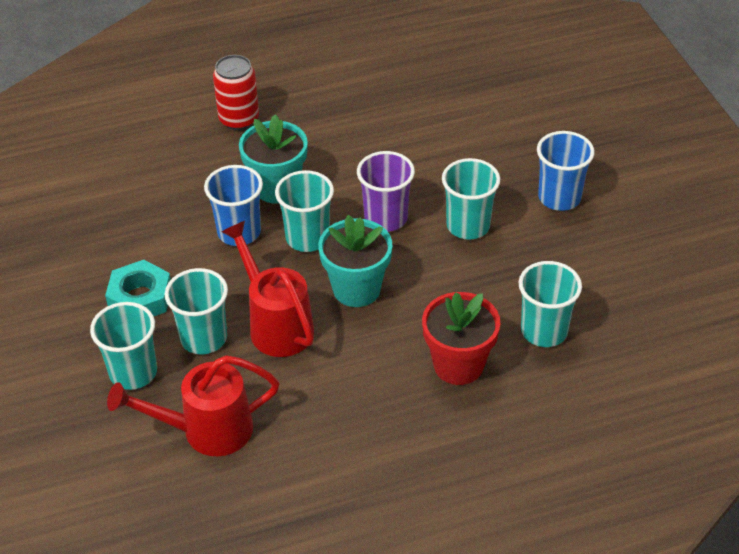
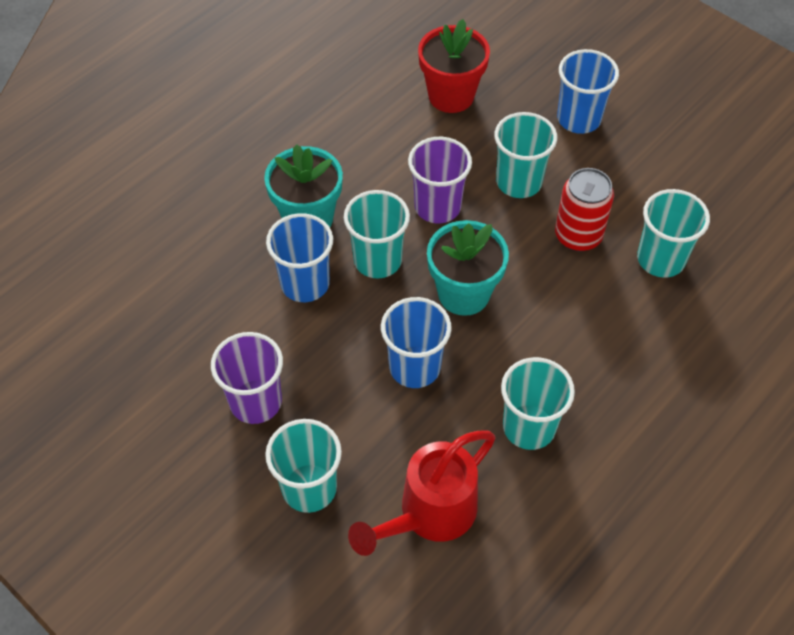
camera: 30 degrees left, 10 degrees up
turquoise nut [105,260,171,316] -> purple cup [211,332,283,424]
turquoise cup [165,268,228,354] -> turquoise cup moved to [501,357,575,450]
red can [213,55,259,130] -> red can moved to [555,168,614,252]
red watering can [222,221,314,357] -> blue cup [381,297,452,388]
red flower pot [422,292,500,385] -> red flower pot moved to [418,19,490,113]

